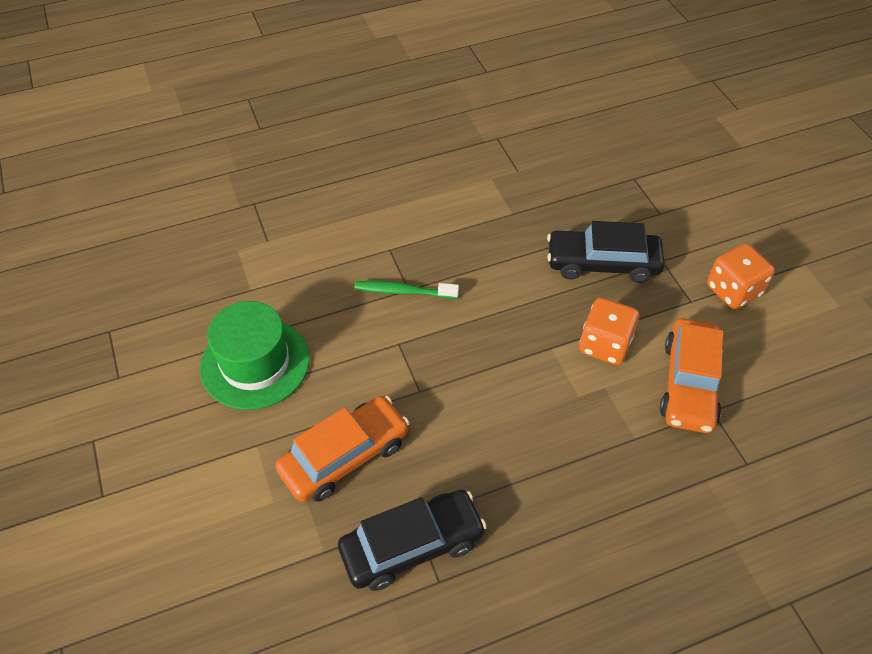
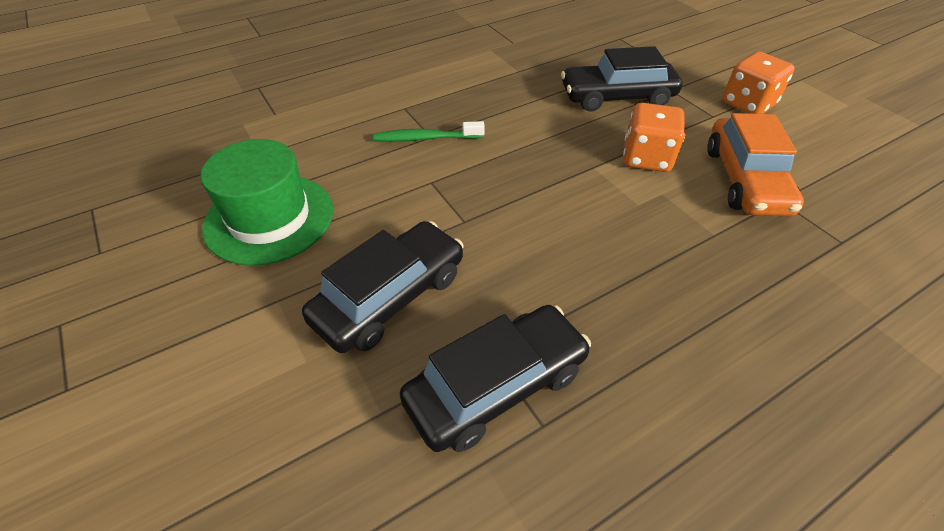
camera: 10 degrees left, 5 degrees down
orange car [275,396,410,502] -> black car [302,221,464,353]

